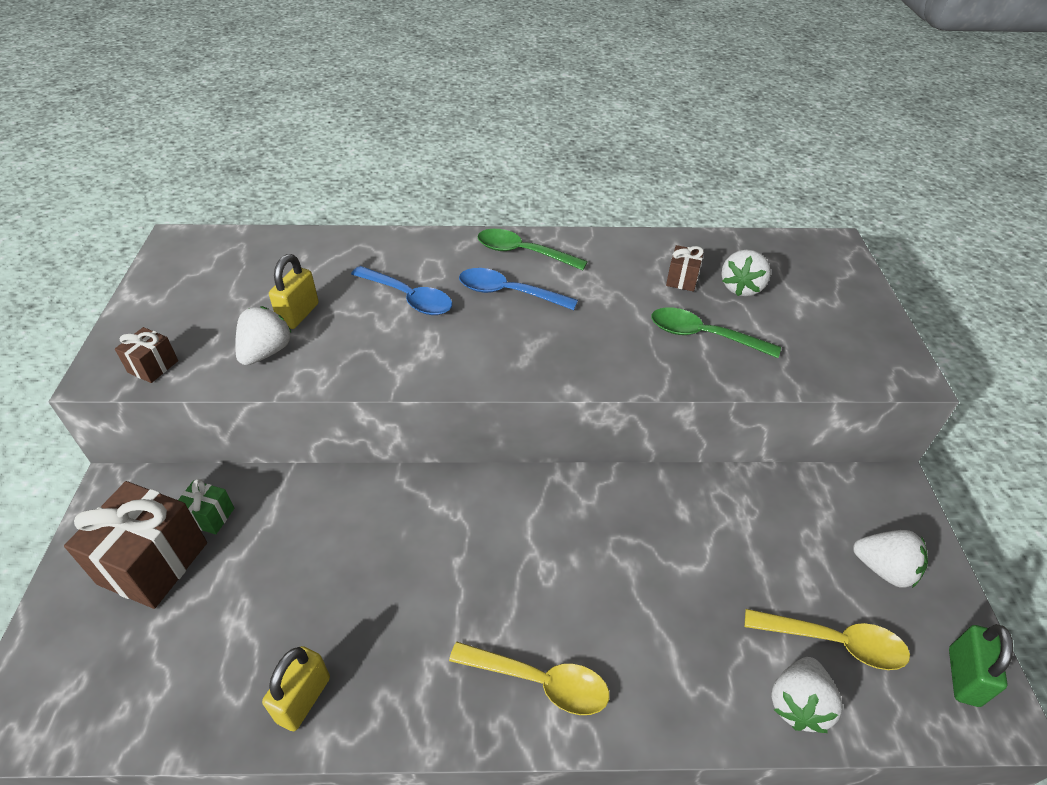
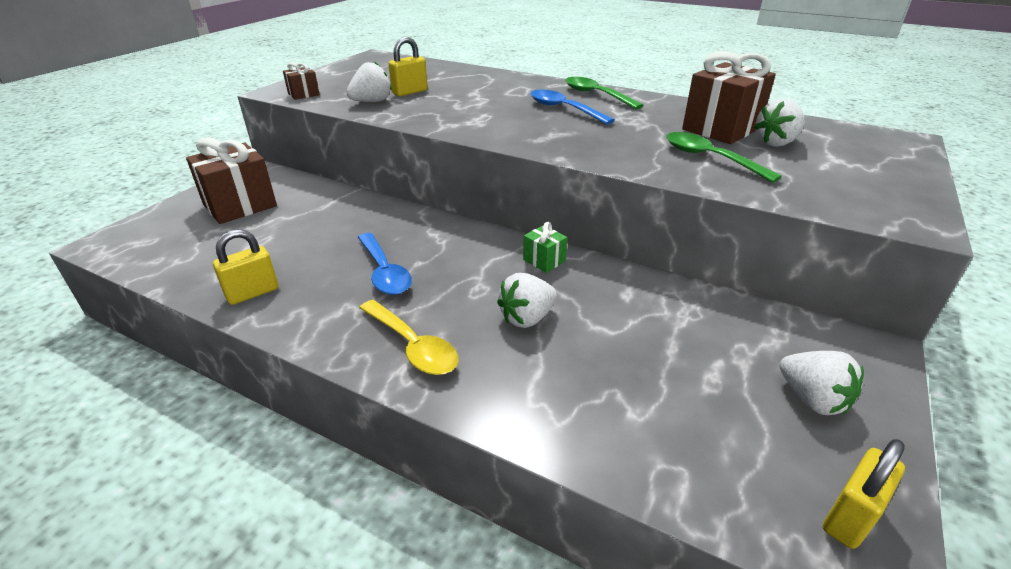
camera: 30 degrees right, 10 degrees down
green gift [178,479,234,535] -> green gift moved to [523,222,567,273]
blue spoon [351,266,452,315] -> blue spoon moved to [358,233,412,295]
brown gift [666,245,704,292] -> brown gift [682,51,776,144], size x2.06
yellow spoon [745,609,910,670] -> none
white strawberry [771,657,843,733] -> white strawberry moved to [497,273,557,328]
green padlock [949,624,1013,707] -> yellow padlock [823,439,905,549]

